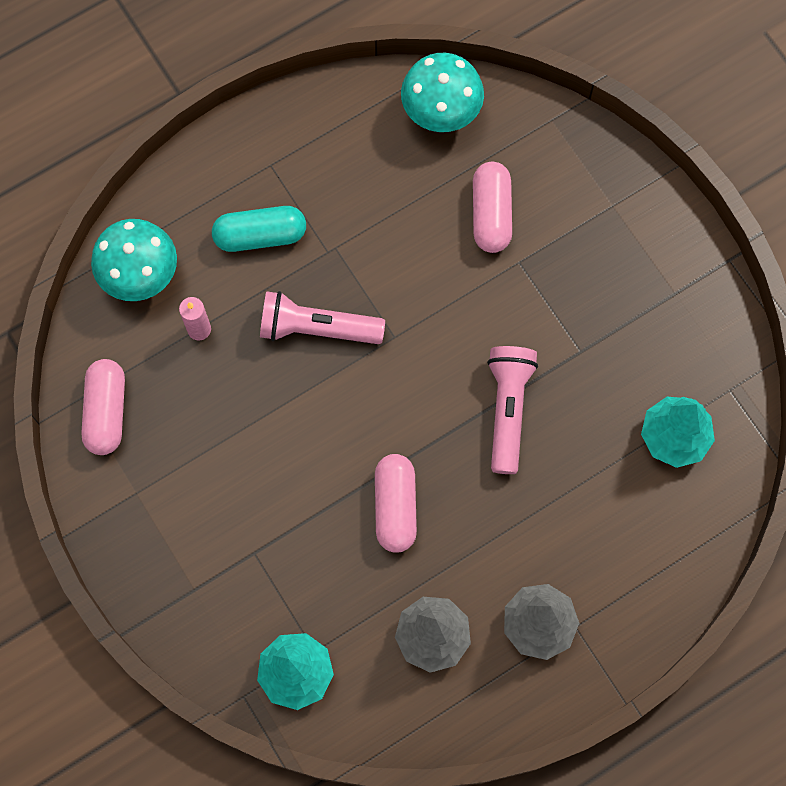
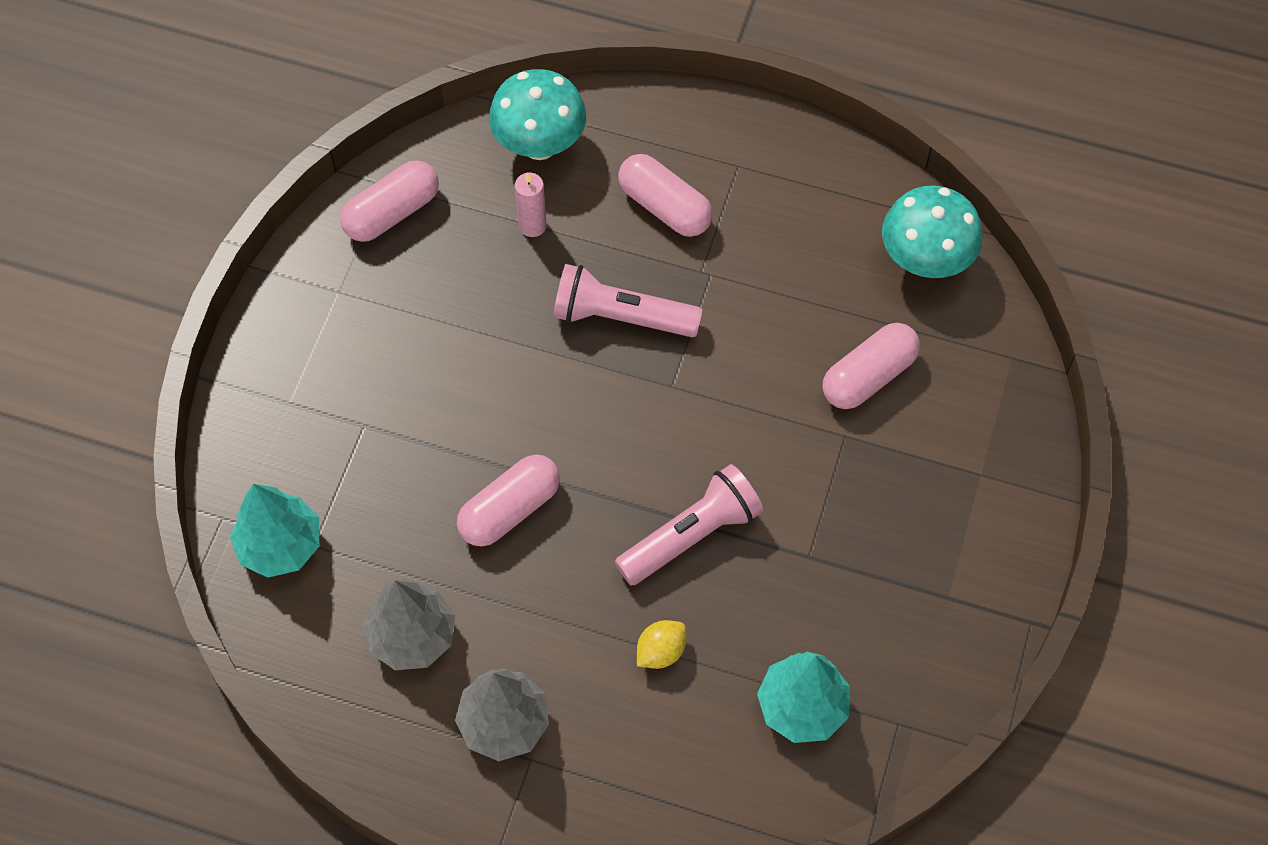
camera: 50 degrees right, 10 degrees down
turquoise capsule [212,206,306,252] -> pink capsule [618,154,713,237]
pink flashlight [260,291,385,344] -> pink flashlight turned 45 degrees counterclockwise [553,264,702,337]
none -> yellow lemon [637,620,686,669]

